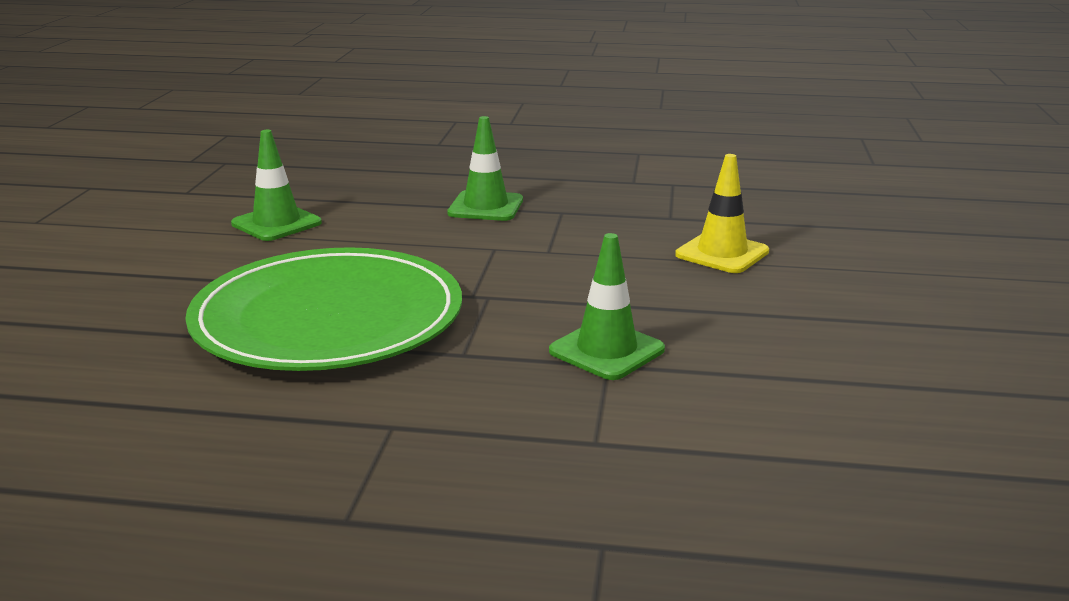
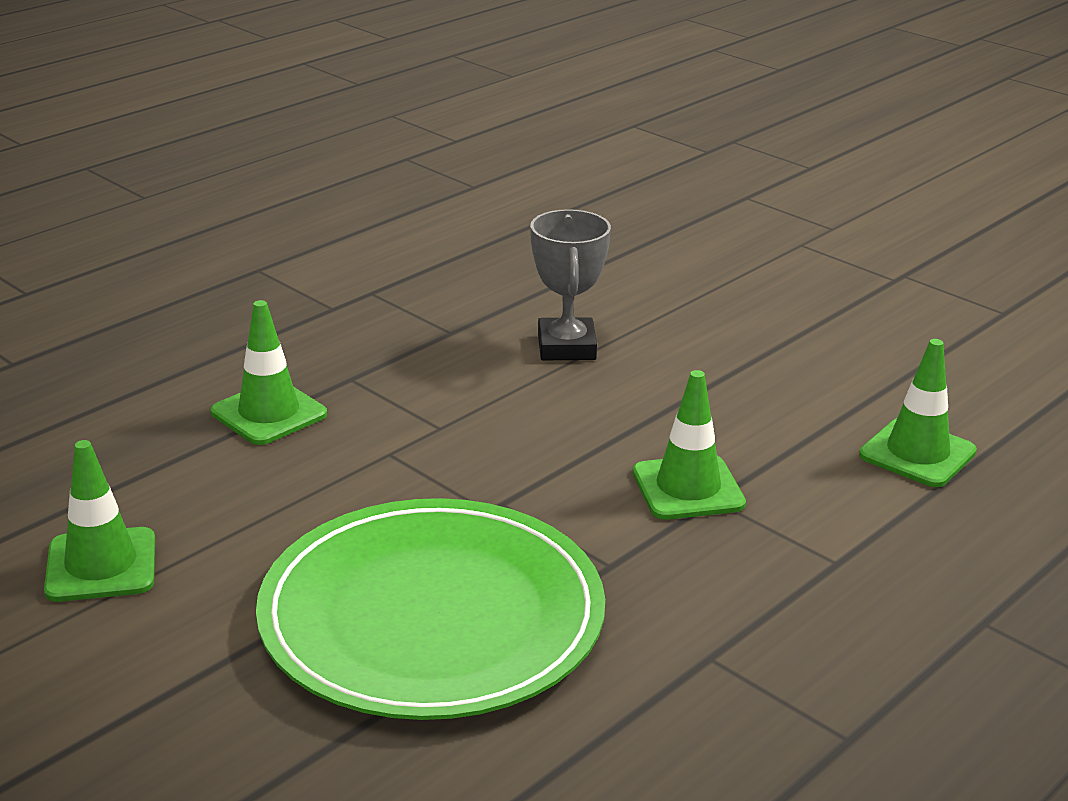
camera: 55 degrees left, 5 degrees up
yellow traffic cone [675,154,769,273] -> grey trophy [530,209,611,360]
none -> green traffic cone [859,339,977,487]

